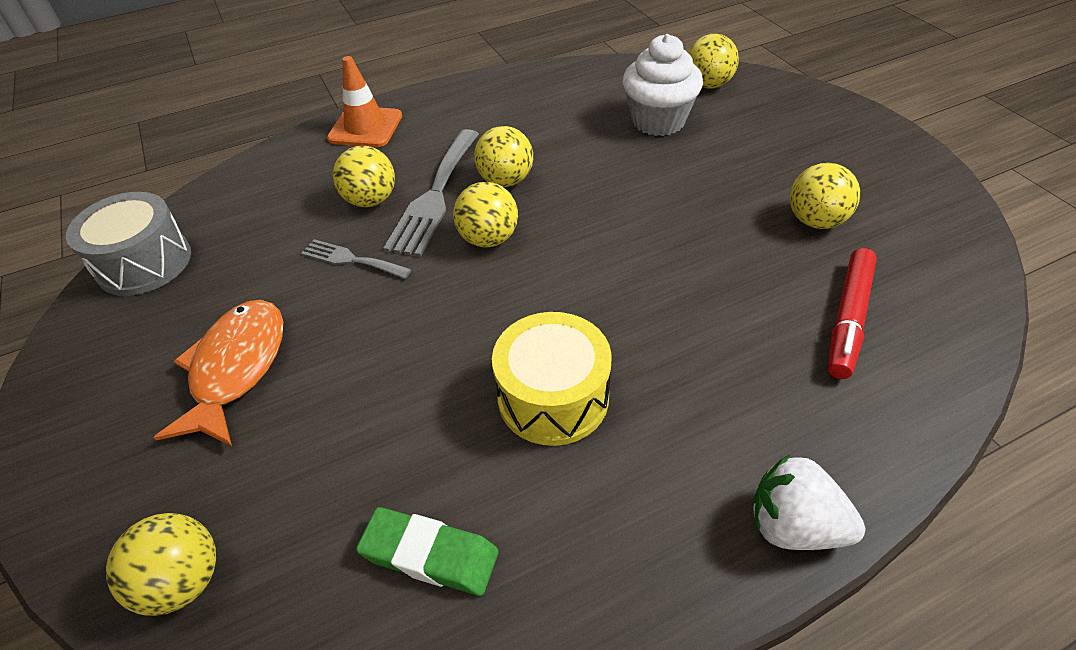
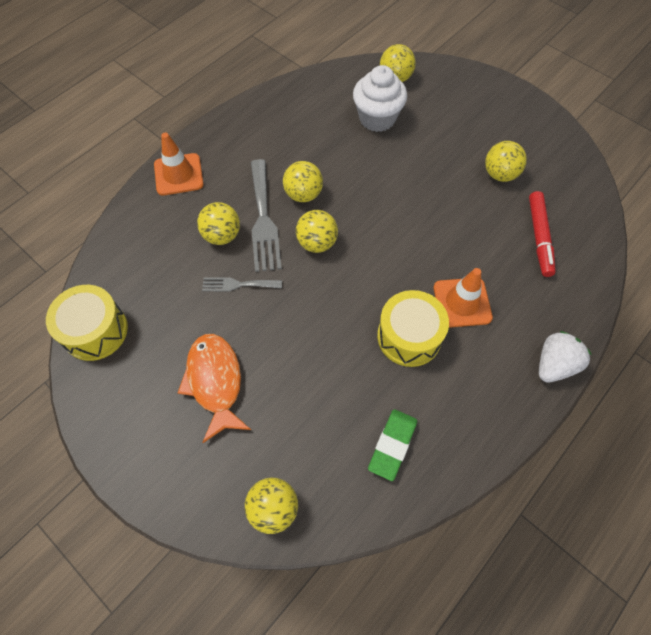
camera: 25 degrees left, 15 degrees up
grey drum [66,192,191,296] -> yellow drum [46,285,128,361]
green eraser [356,507,499,596] -> green eraser turned 60 degrees counterclockwise [368,409,417,481]
white strawberry [753,454,865,550] -> white strawberry turned 135 degrees clockwise [539,331,592,383]
none -> orange traffic cone [434,268,493,328]

